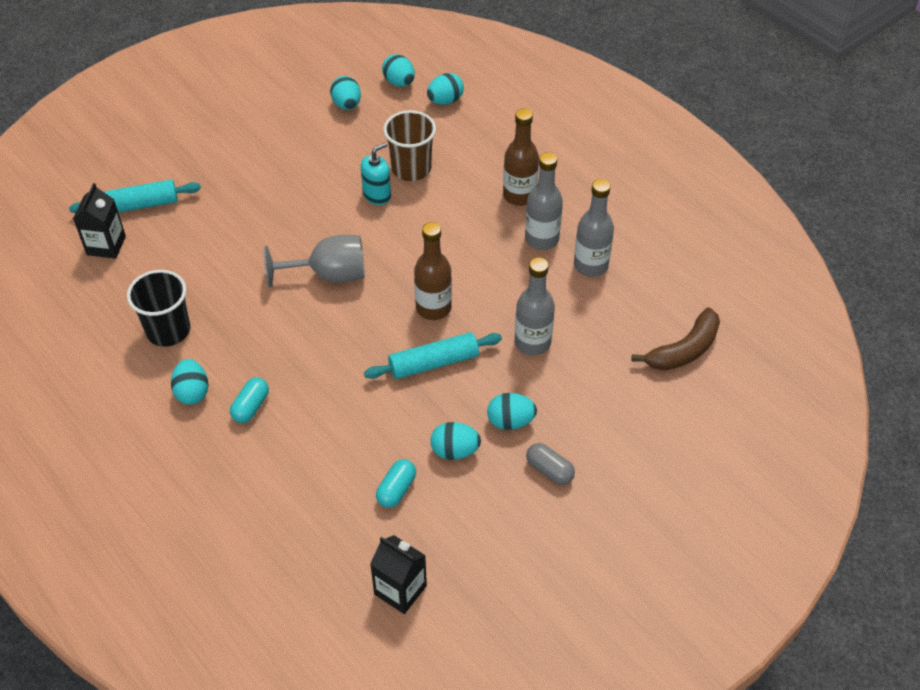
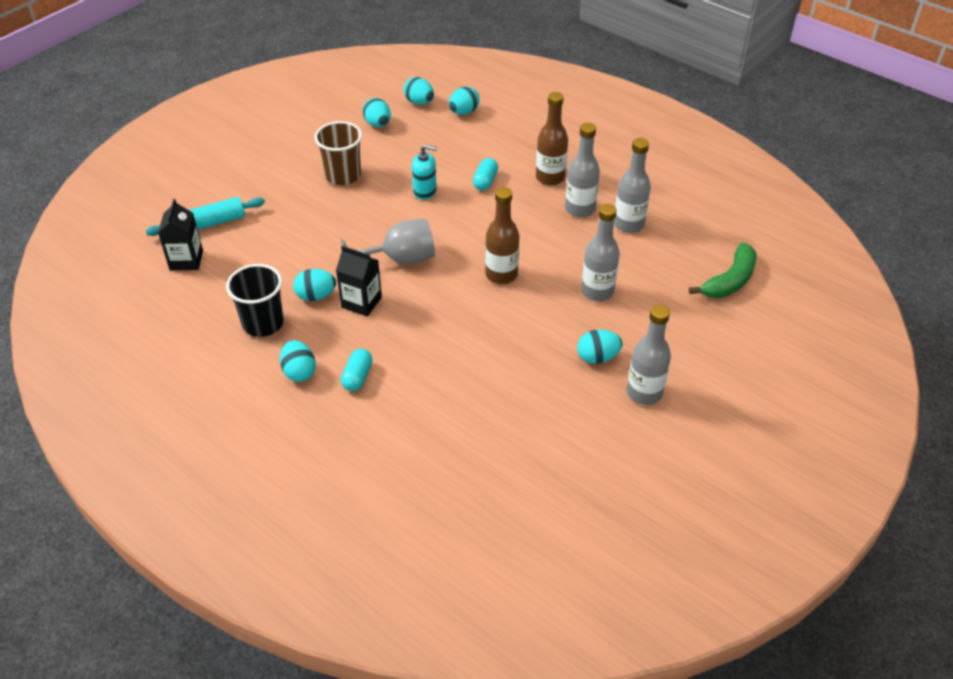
camera: 10 degrees left, 5 degrees down
turquoise soap dispenser [361,143,391,205] -> turquoise soap dispenser turned 60 degrees clockwise [412,145,437,200]
turquoise rolling pin [364,332,502,379] -> none
black carton [370,535,427,614] -> black carton moved to [336,246,382,317]
turquoise capsule [376,459,416,508] -> turquoise capsule moved to [473,158,498,190]
brown cup [383,110,436,181] -> brown cup moved to [314,121,362,185]
turquoise egg [431,422,481,460] -> turquoise egg moved to [293,269,336,301]
grey capsule [526,443,575,485] -> grey bottle [627,305,671,405]
brown banana [632,307,720,371] -> green banana [689,243,756,298]

